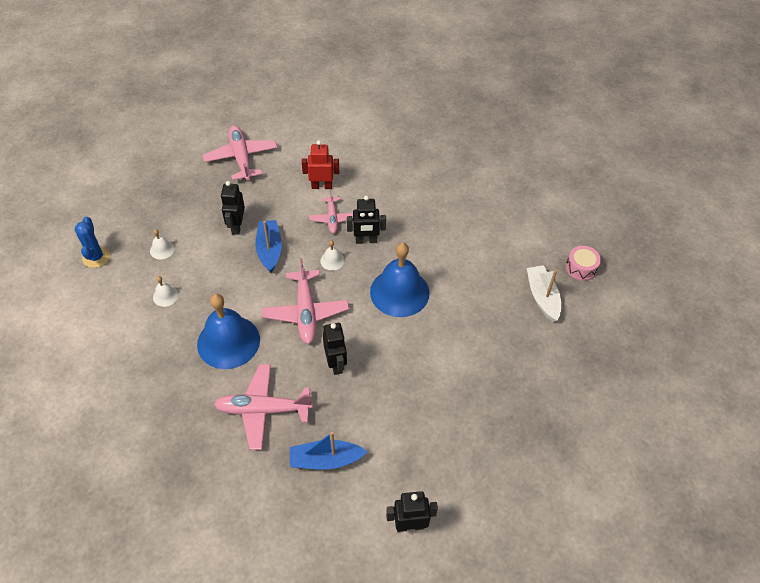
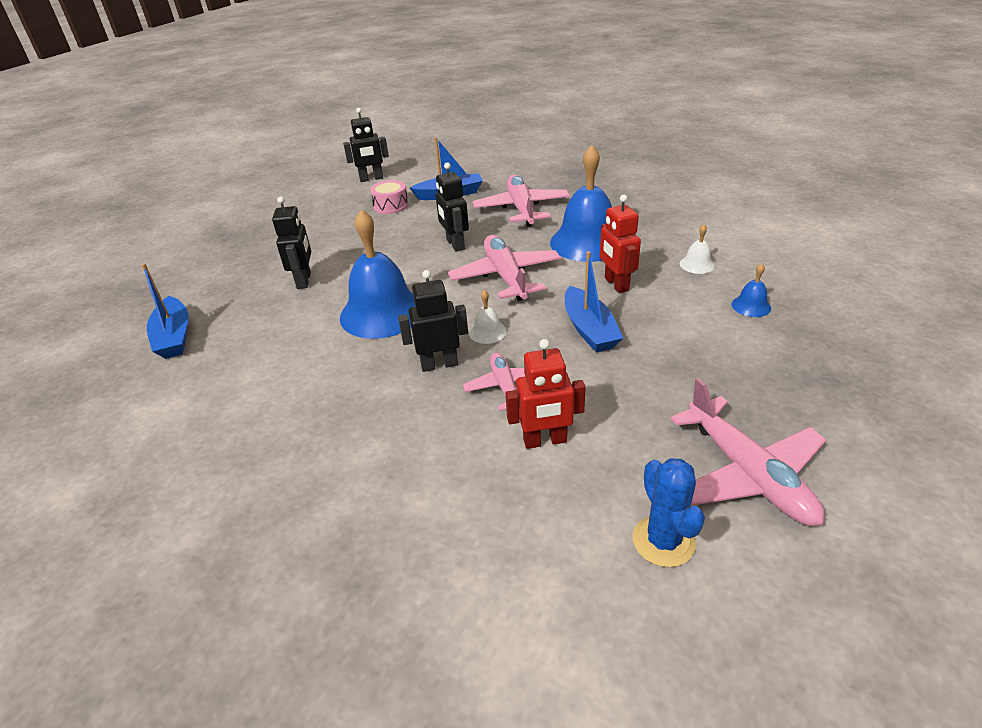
camera: 175 degrees right, 15 degrees down
blue cactus [74,216,110,268] -> blue cactus moved to [632,458,705,567]
white bell [150,229,175,259] -> blue bell [732,263,771,317]
pink plane [214,364,313,450] -> pink plane turned 90 degrees counterclockwise [473,175,570,227]
black robot [221,181,245,235] -> black robot moved to [272,197,311,289]
white boat [527,265,561,322] -> blue boat [142,264,189,359]
pink drum [566,246,601,281] -> pink drum moved to [370,180,409,214]
none -> red robot [600,195,641,293]

